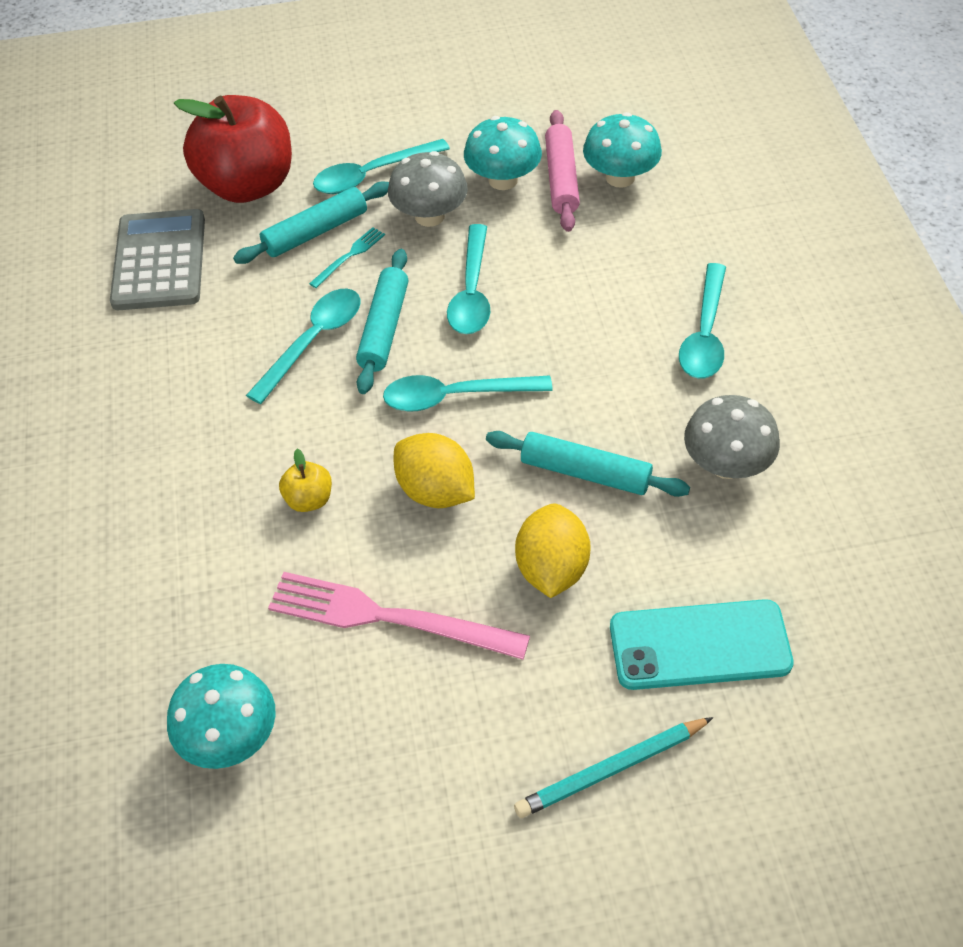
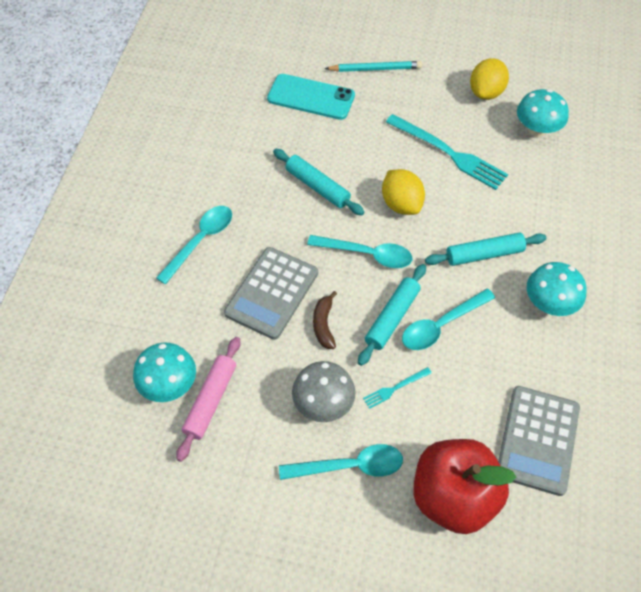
camera: 160 degrees left, 5 degrees up
turquoise rolling pin [233,181,389,264] -> turquoise rolling pin moved to [425,233,547,266]
pink fork [268,572,530,660] -> turquoise fork [386,114,508,190]
yellow apple [279,449,332,512] -> none
turquoise spoon [447,224,490,334] -> brown banana [313,291,337,349]
turquoise mushroom [464,116,542,190] -> turquoise mushroom moved to [527,262,587,316]
yellow lemon [515,503,591,598] -> yellow lemon moved to [470,58,509,100]
grey mushroom [684,395,780,479] -> none
none -> grey calculator [224,247,318,340]

